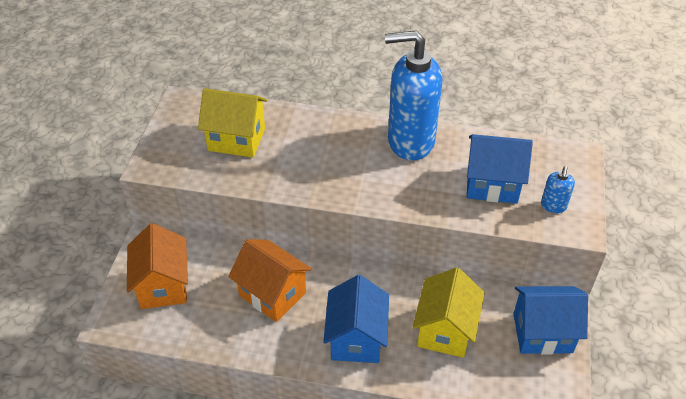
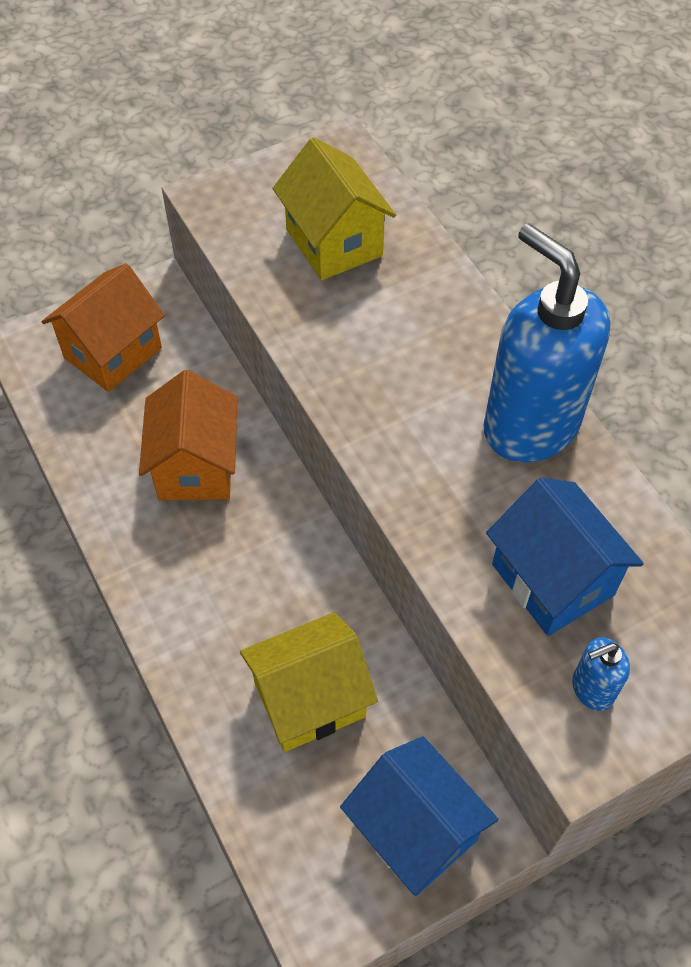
camera: 50 degrees right, 10 degrees up
blue house [323,275,389,363] -> none

